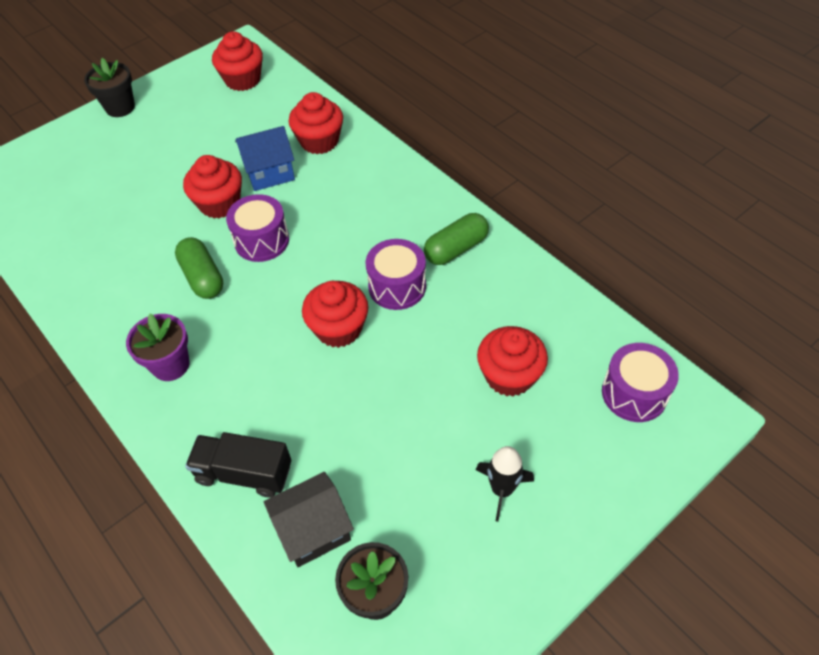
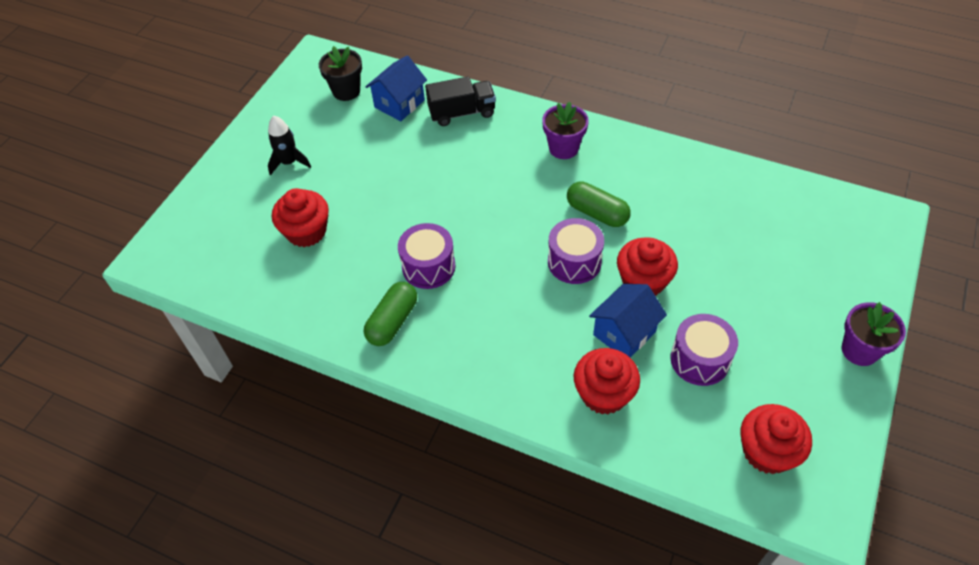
camera: 155 degrees right, 0 degrees up
black flower pot [84,58,135,117] -> purple flower pot [842,302,906,366]
black house [264,472,354,567] -> blue house [366,55,427,121]
red cupcake [302,281,368,348] -> none
purple drum [602,343,679,422] -> purple drum moved to [670,314,738,386]

